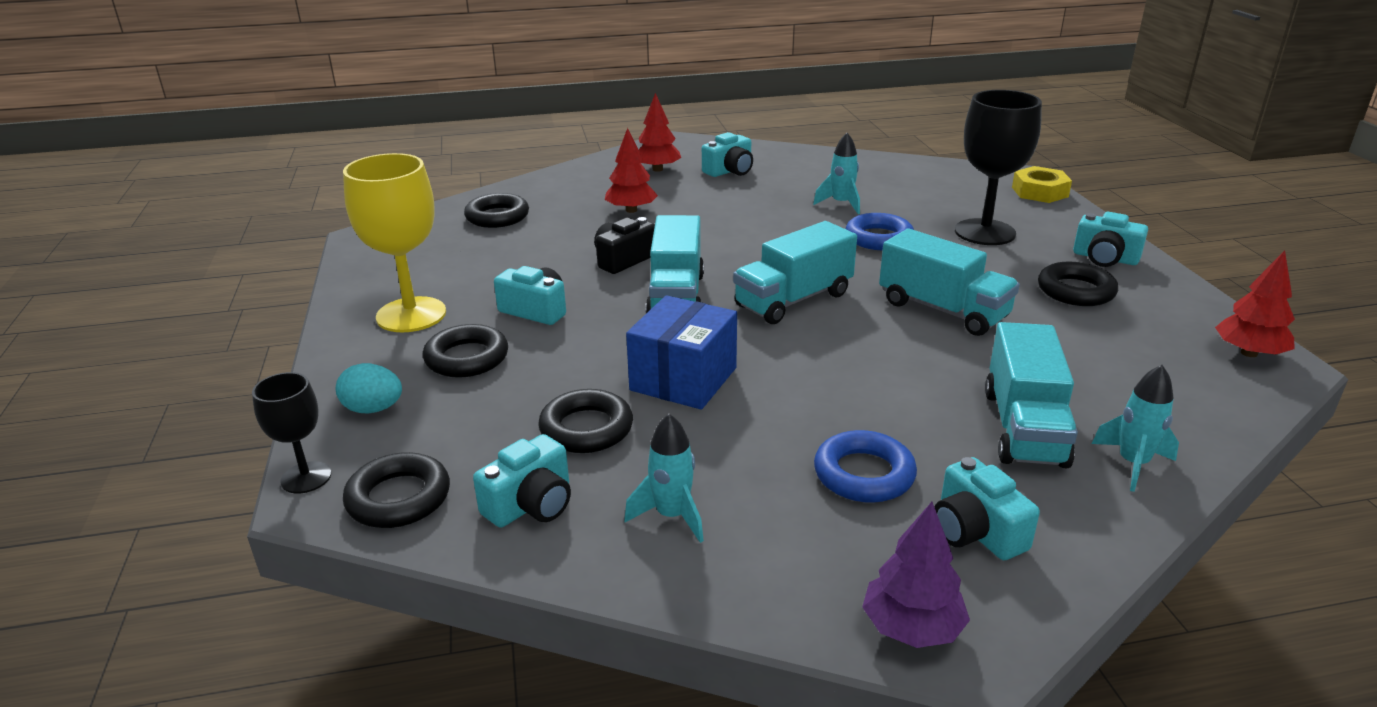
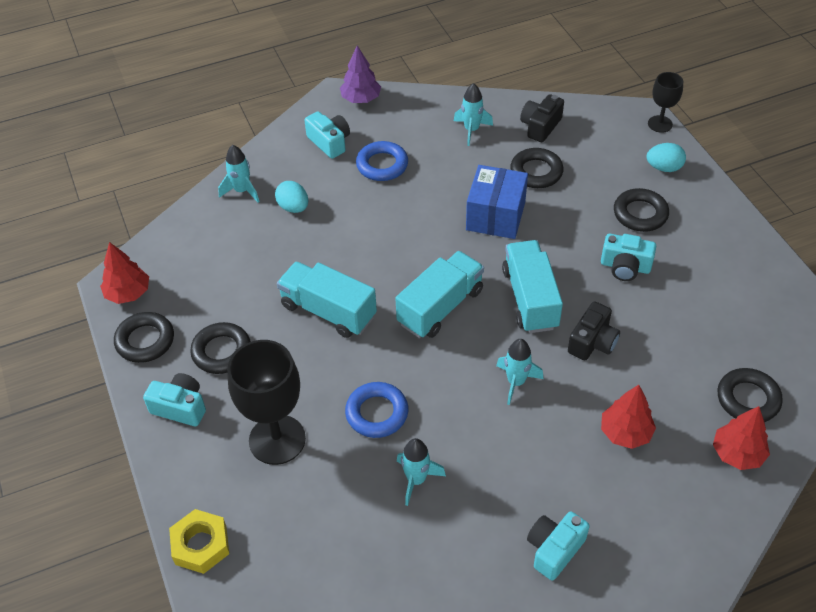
camera: 170 degrees right, 20 degrees up
yellow goblet [343,153,446,332] -> none
black ring [343,452,450,528] -> black ring moved to [114,312,174,363]
turquoise camera [473,434,571,527] -> black camera [520,94,564,142]
red tree [639,93,681,172] -> red tree moved to [713,406,770,470]
turquoise truck [985,322,1078,468] -> turquoise egg [275,181,308,213]
none -> turquoise rocket [496,339,543,405]

